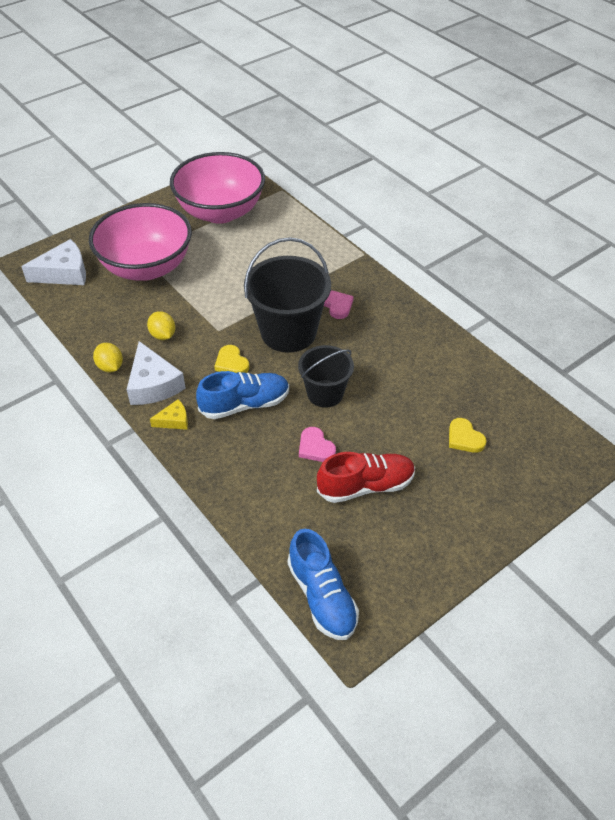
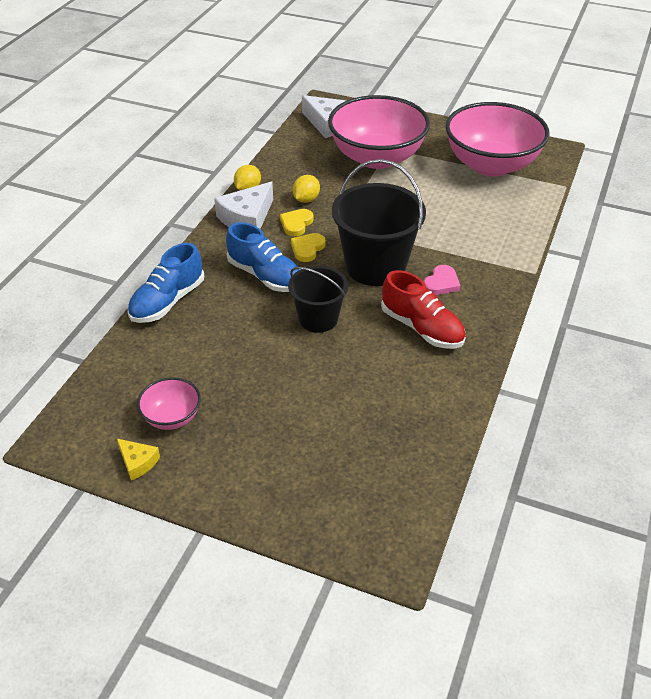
camera: 60 degrees right, 5 degrees down
yellow cheese [150,399,188,430] -> yellow cheese moved to [117,439,160,480]
blue shoe [288,529,359,640] -> blue shoe moved to [128,243,204,323]
pink heart [299,427,336,462] -> none
red shoe [317,452,415,503] -> red shoe moved to [381,270,465,349]
yellow heart [449,418,487,453] -> yellow heart moved to [280,209,314,236]
none -> pink bowl [137,377,201,430]

